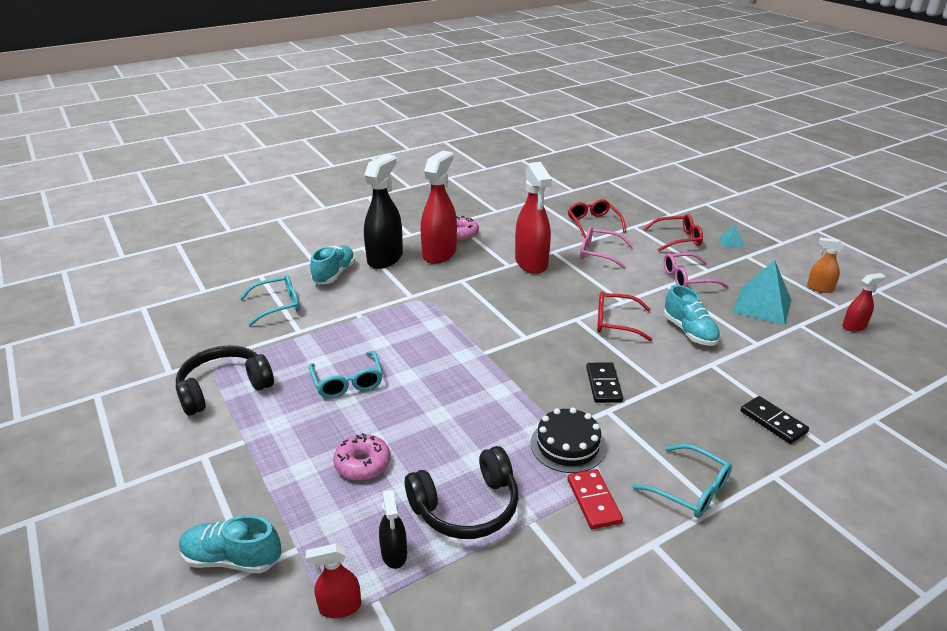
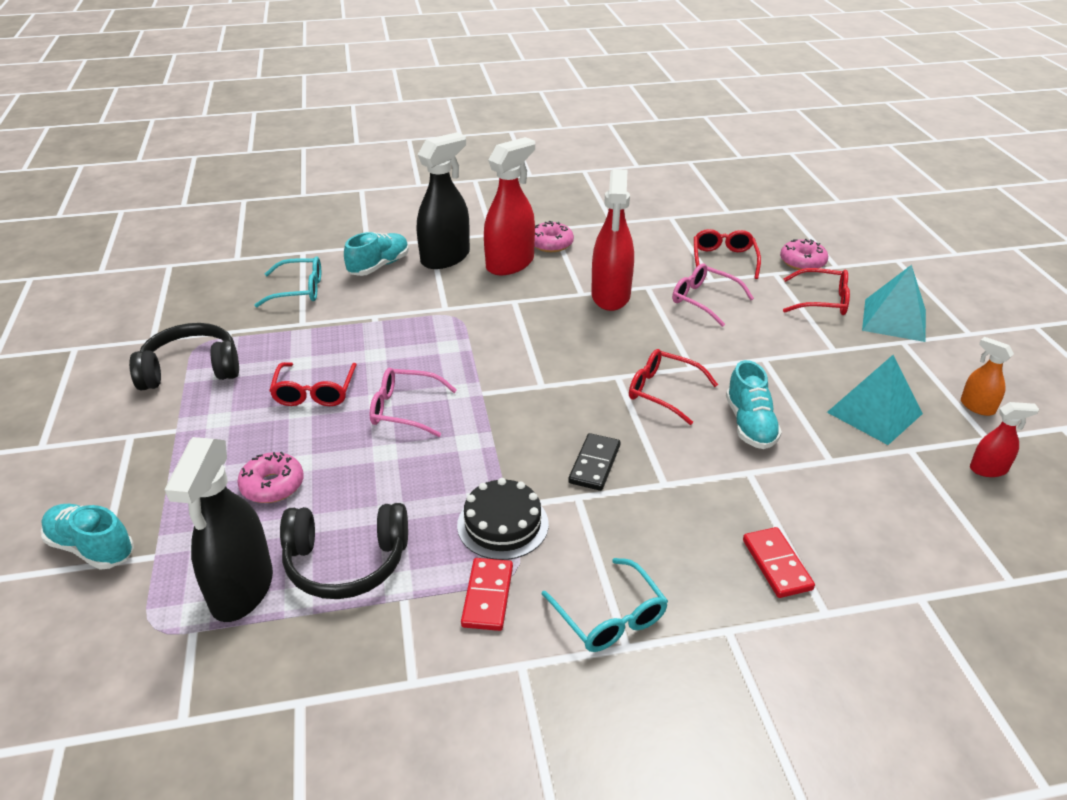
camera: 20 degrees right, 5 degrees up
red spray bottle [306,544,361,618] -> none
turquoise glasses [309,351,383,398] -> red glasses [269,362,357,406]
black spray bottle [379,490,407,569] -> black spray bottle [164,437,273,622], size x2.01
pink glasses [664,253,729,288] -> pink glasses moved to [370,368,457,437]
turquoise pyramid [719,224,745,248] -> turquoise pyramid [862,265,926,342], size x2.14
black domino [741,396,809,444] -> red domino [743,527,815,598]
none -> pink donut [780,239,828,270]

